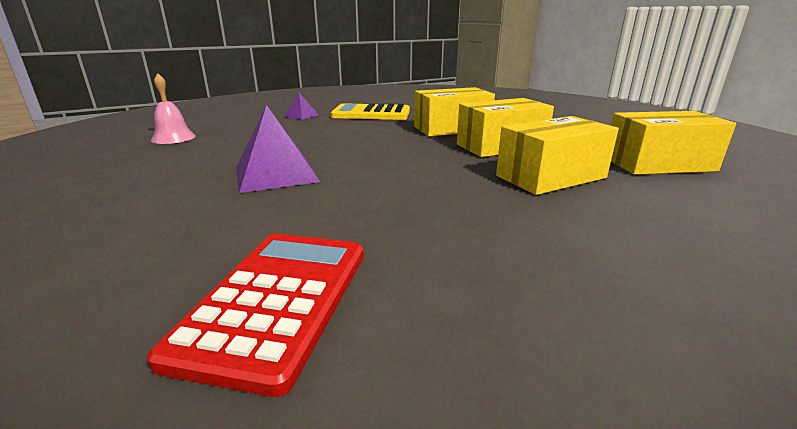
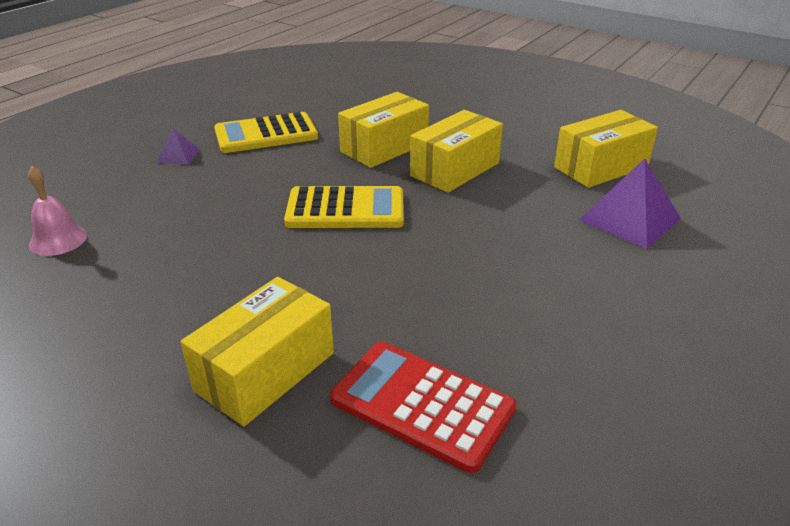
camera: 25 degrees left, 10 degrees up
red calculator [147,234,364,397] -> red calculator turned 45 degrees counterclockwise [330,342,517,473]
purple pyramid [236,105,320,193] -> purple pyramid moved to [579,158,681,249]
yellow box [496,116,619,195] -> yellow box moved to [181,277,334,426]
none -> yellow calculator [284,186,404,228]

